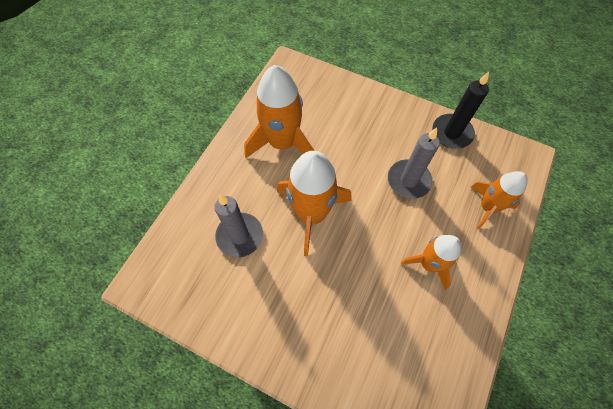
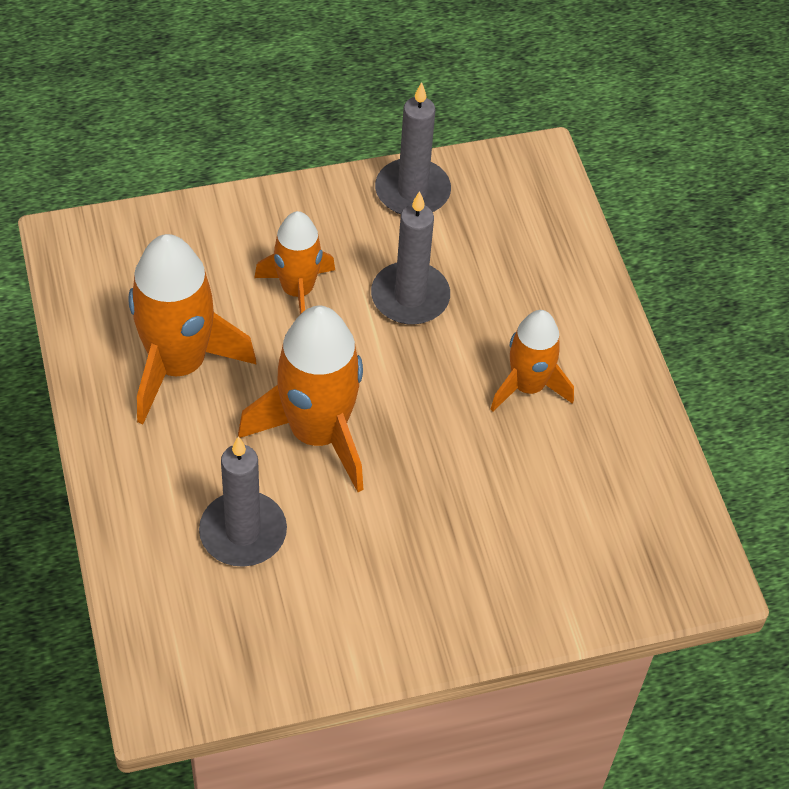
camera: 45 degrees left, 10 degrees down
black candle [432,72,489,149] -> grey candle [375,82,451,214]
orange rocket [471,171,528,229] -> orange rocket moved to [254,211,335,314]

